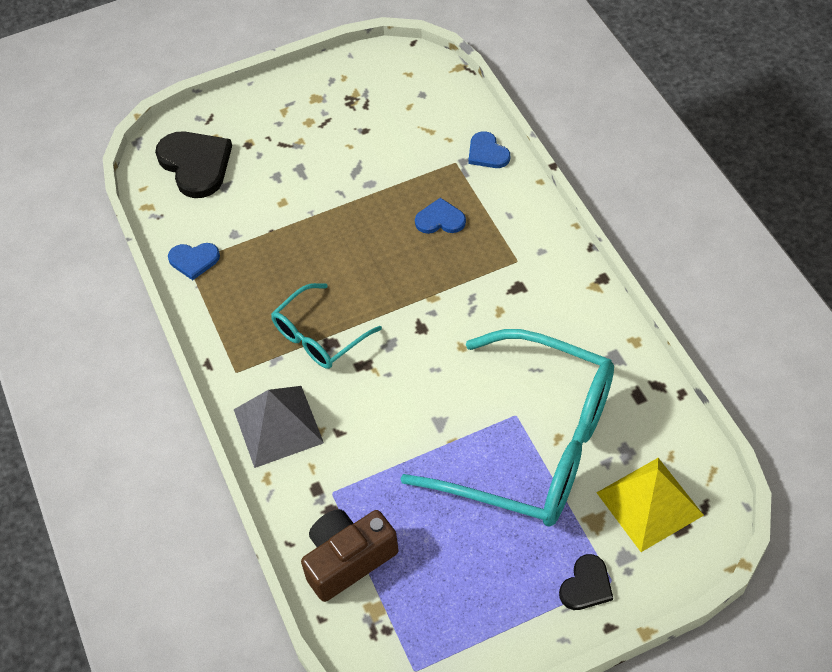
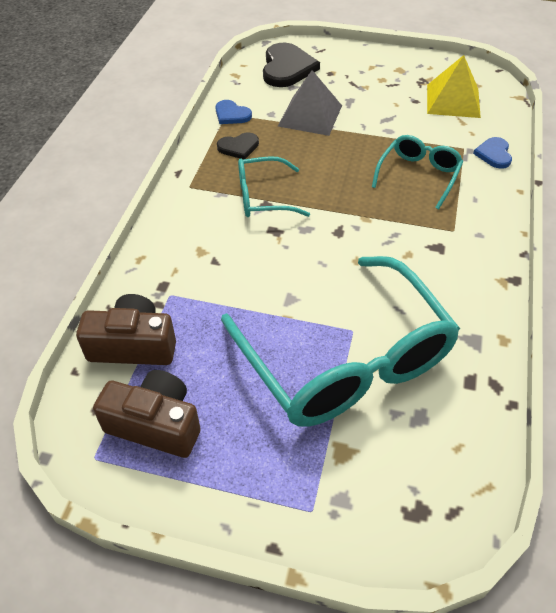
camera: 35 degrees right, 5 degrees down
grey pyramid [234,386,324,468] -> grey pyramid moved to [278,70,342,136]
blue heart [415,198,466,234] -> turquoise glasses [372,135,463,209]
black heart [559,554,613,610] -> black heart moved to [217,132,259,159]
yellow pyramid [596,458,704,552] -> yellow pyramid moved to [427,55,481,118]
none -> brown camera [93,370,201,458]

